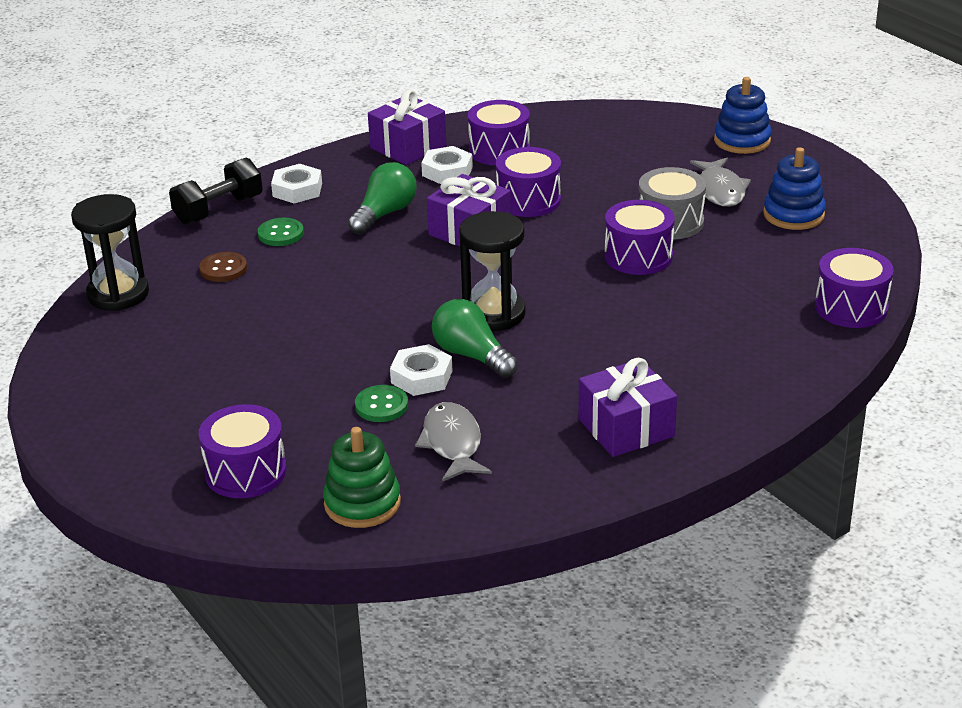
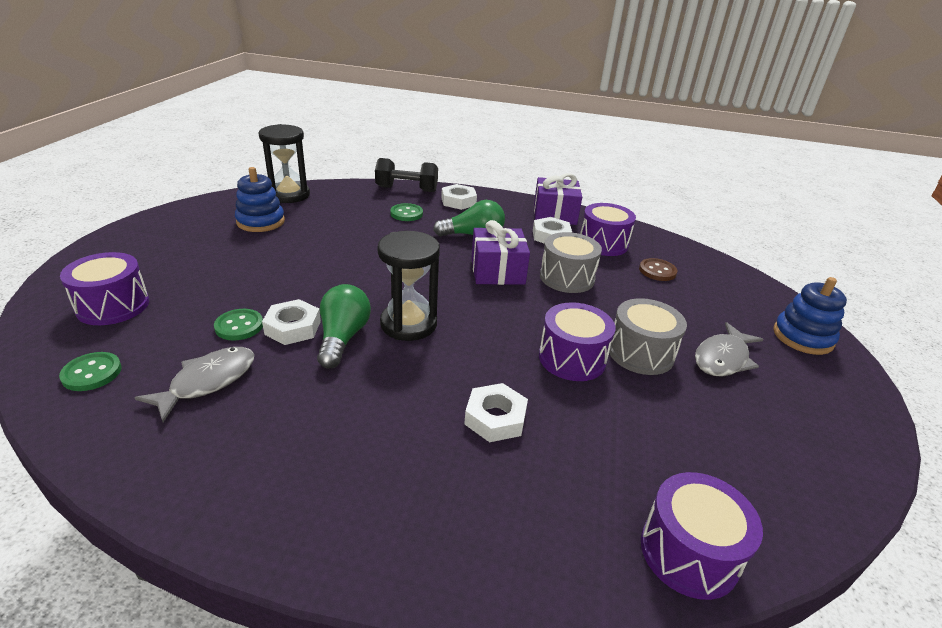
camera: 45 degrees right, 0 degrees up
brown button [199,252,247,282] -> brown button moved to [639,258,677,281]
green stacking toy [323,427,401,528] -> green button [59,352,122,391]
purple drum [496,147,561,217] -> grey drum [540,232,602,293]
purple gift [578,358,677,457] -> none
blue stacking toy [763,147,826,230] -> blue stacking toy moved to [235,167,285,232]
none -> white nut [464,383,528,442]

